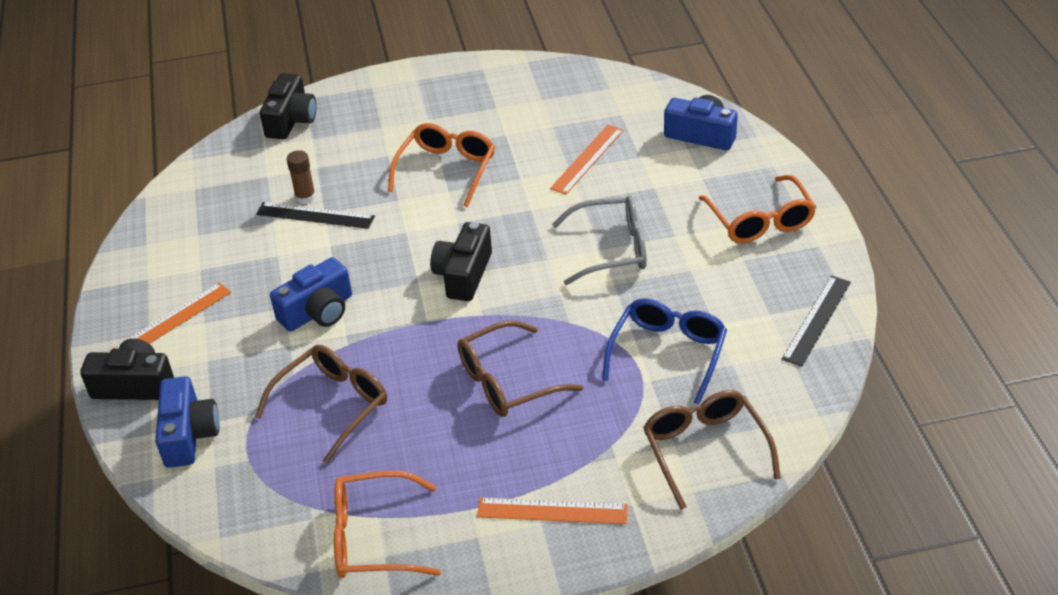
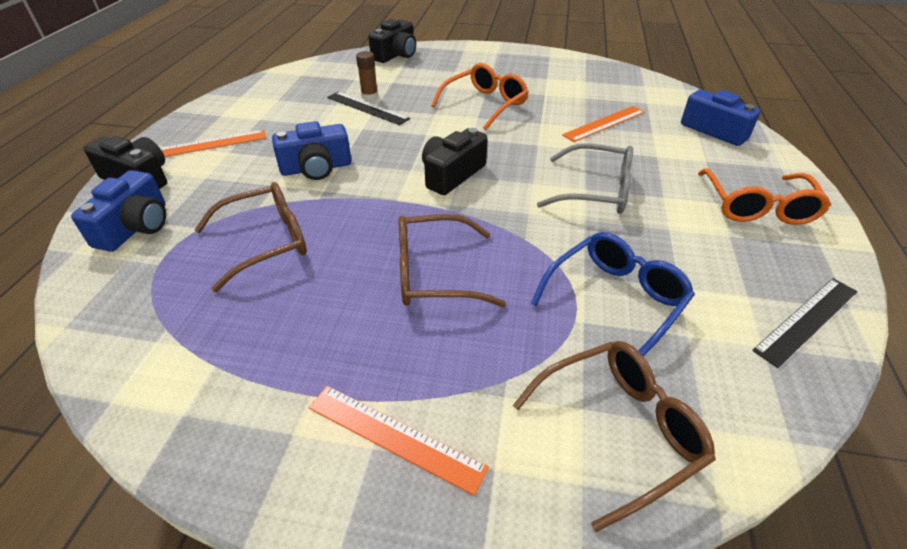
camera: 20 degrees right, 0 degrees up
orange glasses [334,471,441,578] -> none
brown glasses [643,390,781,510] -> brown glasses turned 60 degrees clockwise [513,341,716,532]

